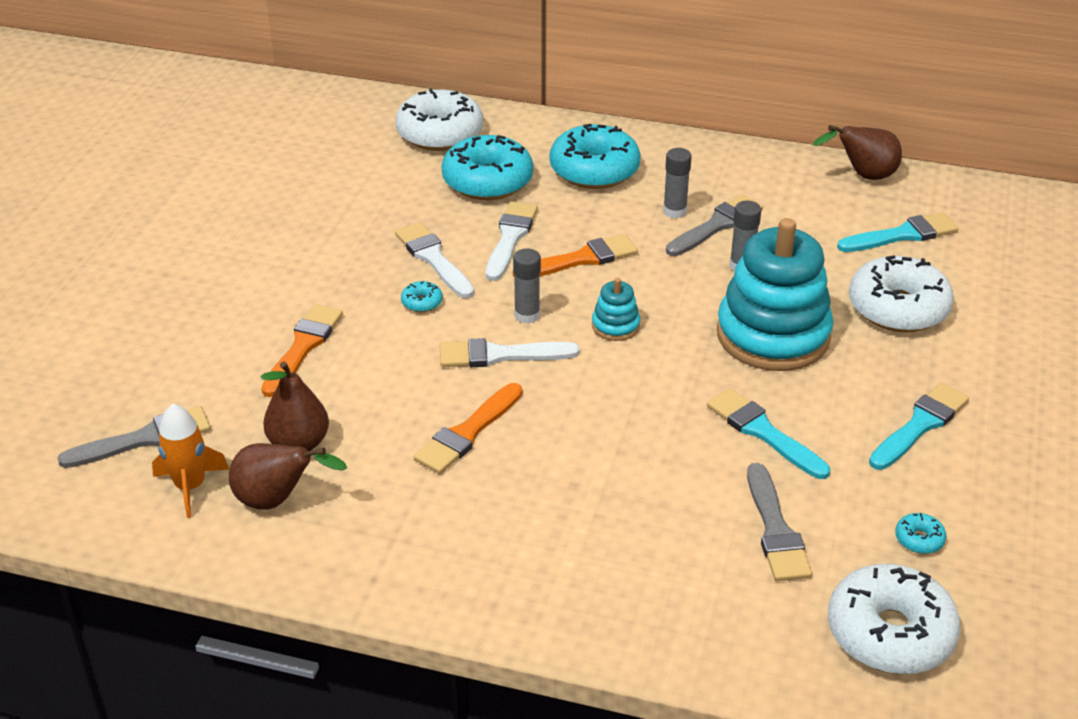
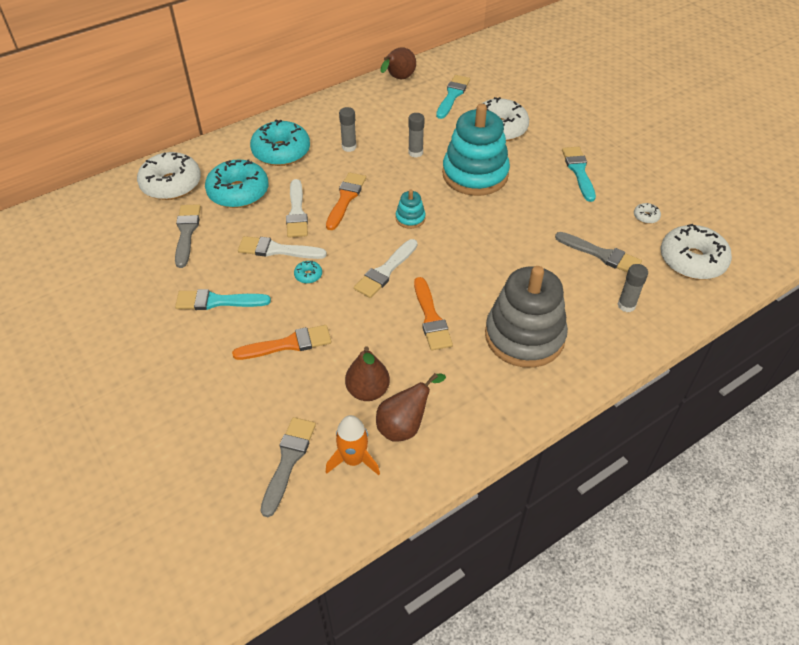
camera: 50 degrees left, 10 degrees up
orange brush [261,304,343,397] -> orange brush turned 105 degrees clockwise [232,325,331,360]
white brush [486,201,538,281] -> white brush turned 150 degrees counterclockwise [286,179,308,238]
grey glue stick [513,249,541,324] -> grey glue stick moved to [617,264,648,312]
grey brush [666,194,763,256] -> grey brush moved to [175,204,201,268]
turquoise brush [707,388,830,479] -> turquoise brush moved to [175,289,271,310]
turquoise donut [895,513,946,554] -> white donut [634,203,661,224]
none -> grey stacking toy [485,266,568,368]

